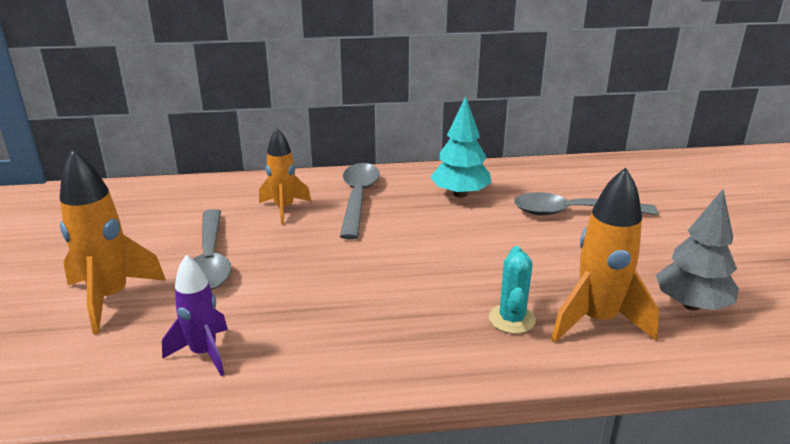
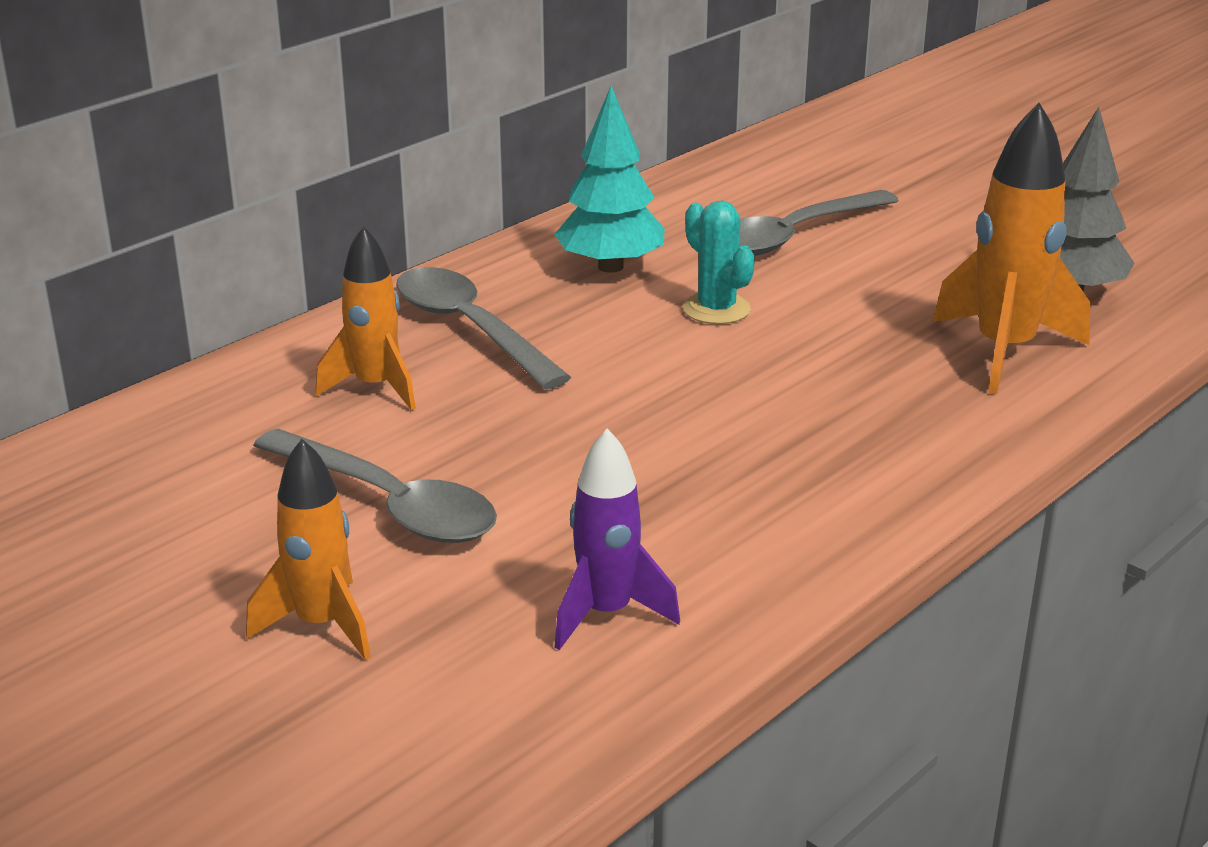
camera: 40 degrees left, 0 degrees up
orange rocket [60,149,166,334] -> orange rocket [246,438,371,660], size x0.65
turquoise cactus [489,246,536,334] -> turquoise cactus moved to [683,201,755,324]

